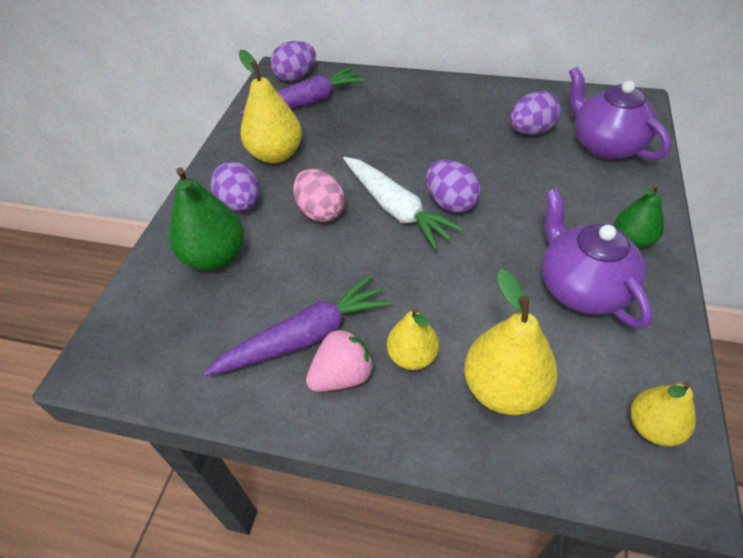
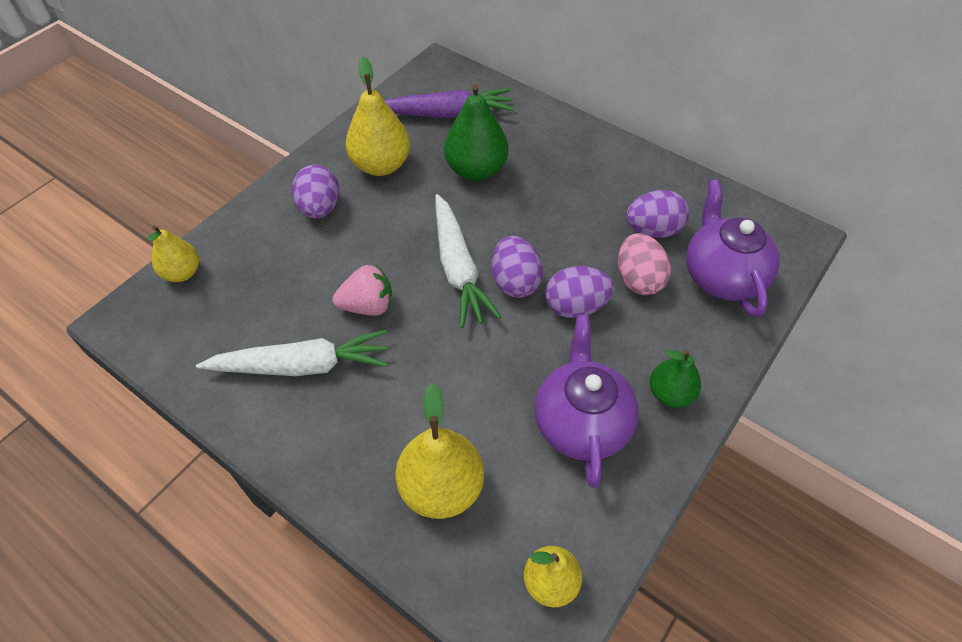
camera: 20 degrees right, 5 degrees up
green pear [169,168,244,271] -> green pear moved to [444,84,508,181]
purple carrot [204,275,393,376] -> white carrot [196,330,388,376]
purple egg [270,41,316,81] -> purple egg moved to [545,266,614,318]
pink egg [293,169,345,222] -> pink egg moved to [618,233,671,295]
pink strawberry [306,327,374,392] -> pink strawberry moved to [333,265,392,316]
yellow pear [387,308,439,370] -> yellow pear moved to [148,226,199,282]

